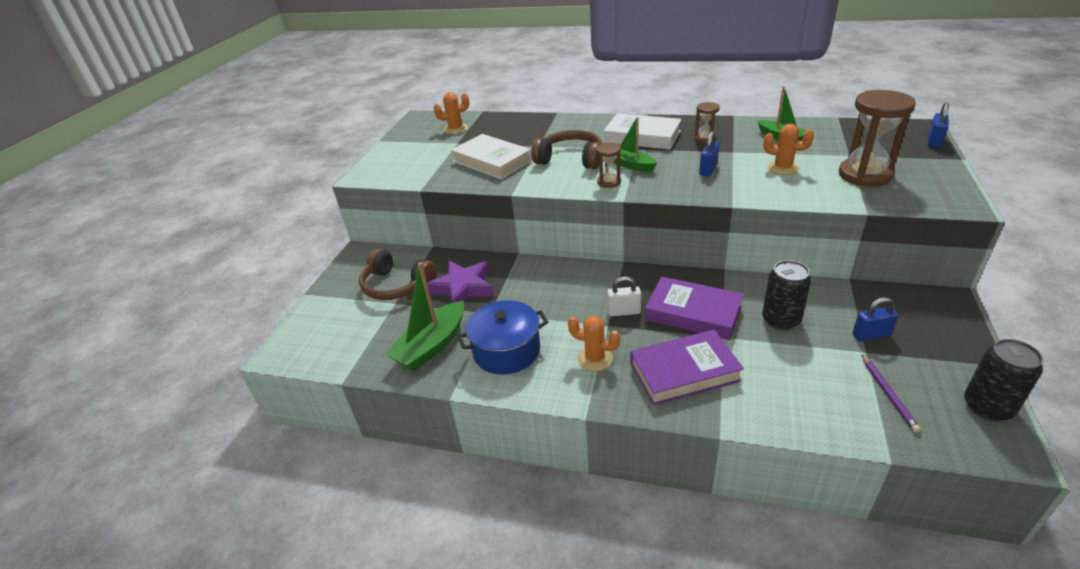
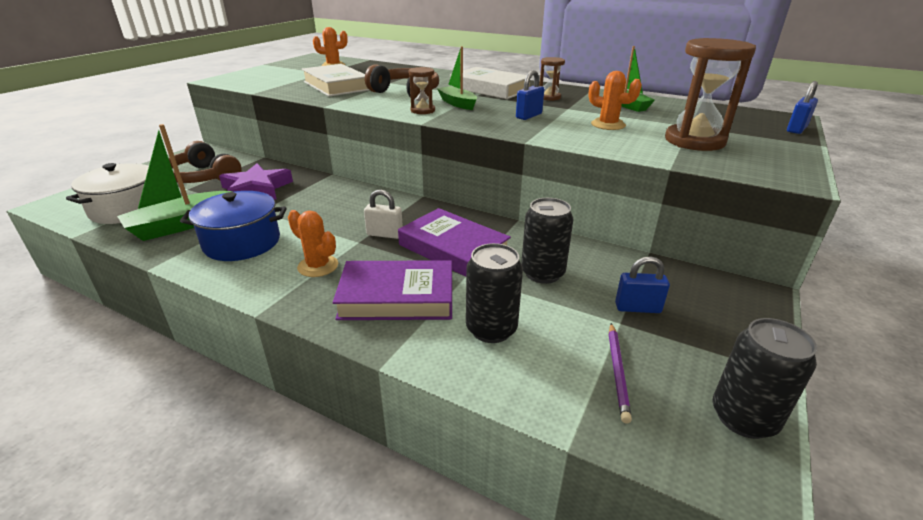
camera: 10 degrees right, 5 degrees down
none -> white pot [66,163,149,224]
none -> black can [466,243,523,343]

